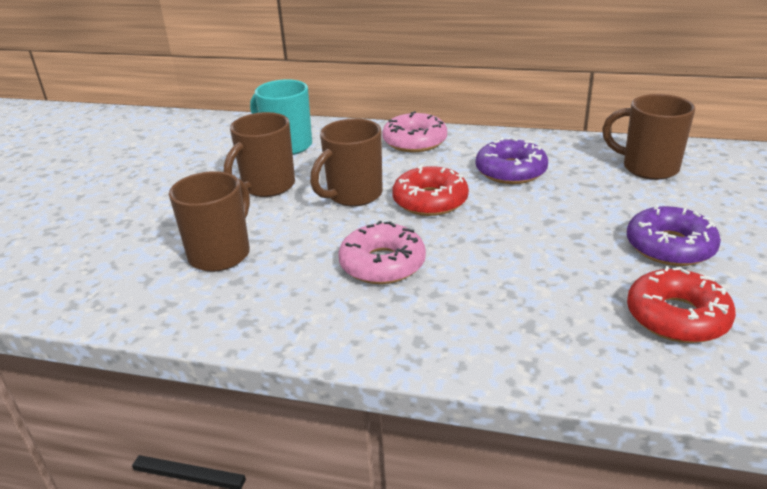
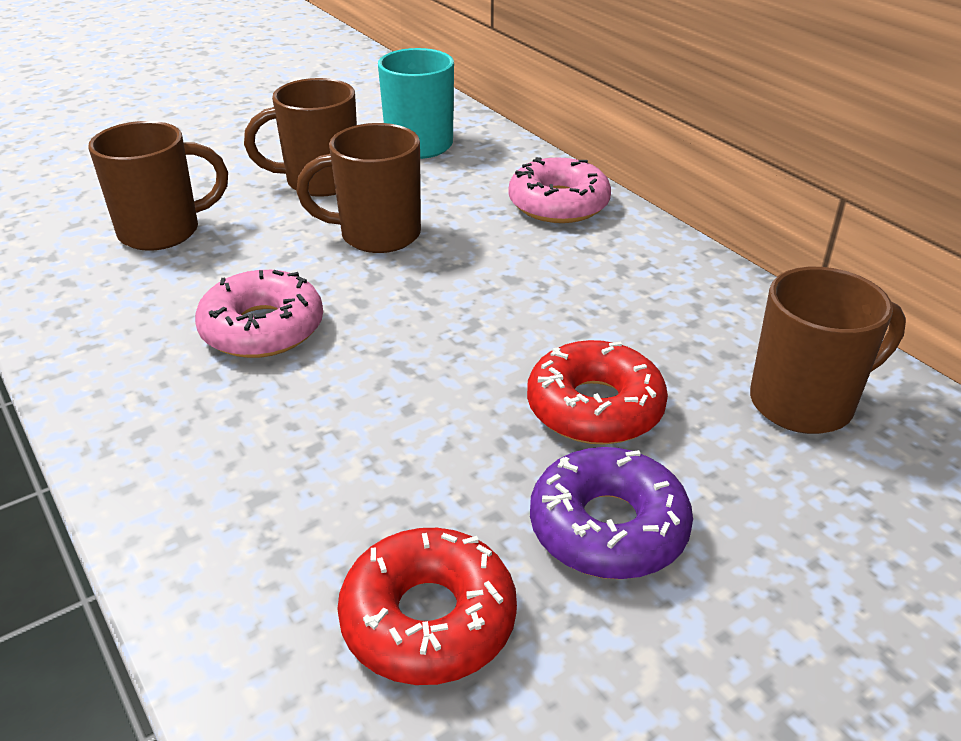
camera: 40 degrees right, 5 degrees up
red donut [392,165,469,216] -> red donut moved to [527,340,668,445]
purple donut [476,137,548,184] -> none
brown mug [602,94,695,180] -> brown mug turned 90 degrees clockwise [750,267,906,434]

